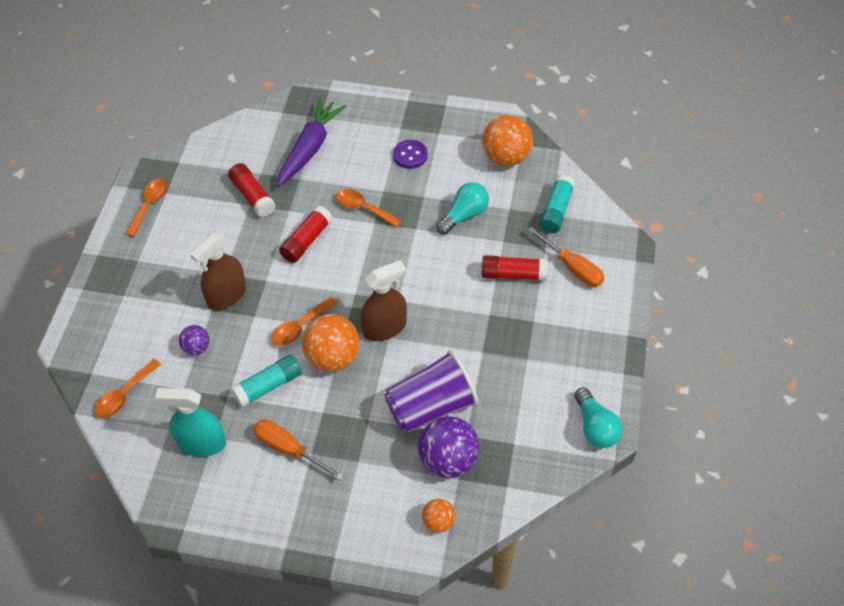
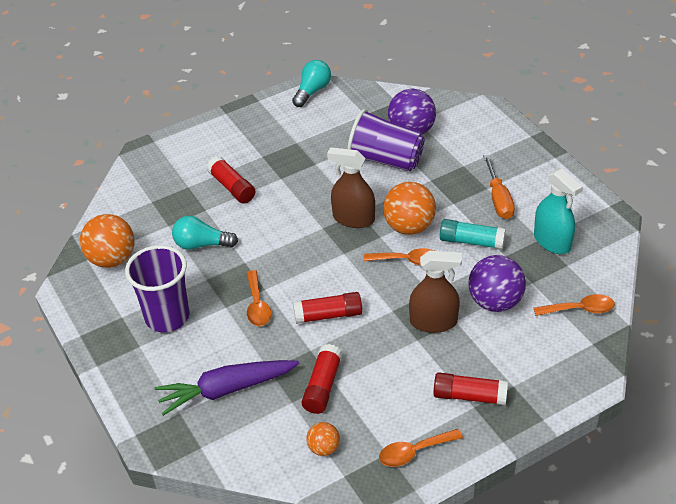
camera: 130 degrees left, 10 degrees down
purple ball [179,325,210,355] -> purple ball [468,255,526,312], size x1.88
purple button [393,140,428,169] -> purple cup [125,245,189,332]
orange ball [422,499,455,533] -> orange ball moved to [306,422,340,456]
orange screwdriver [527,227,604,287] -> none
turquoise glue stick [539,174,575,233] -> none
none -> red glue stick [433,372,508,406]

